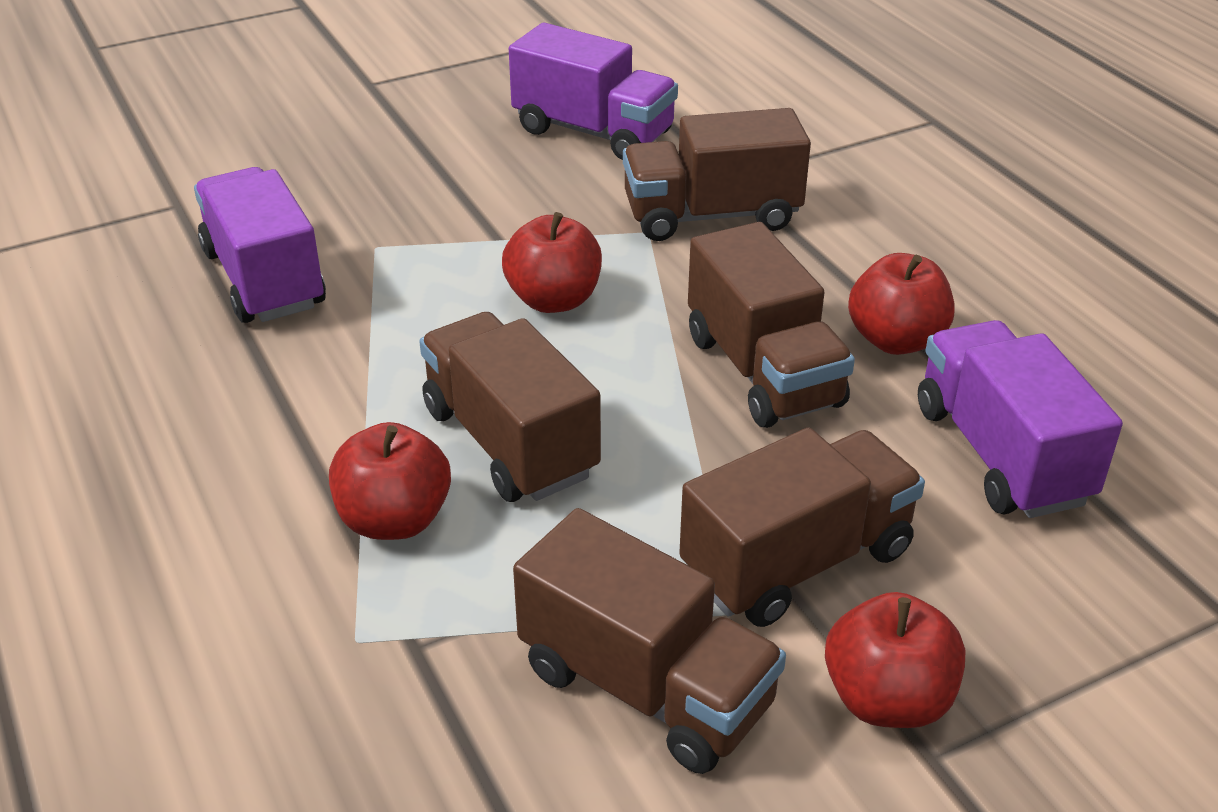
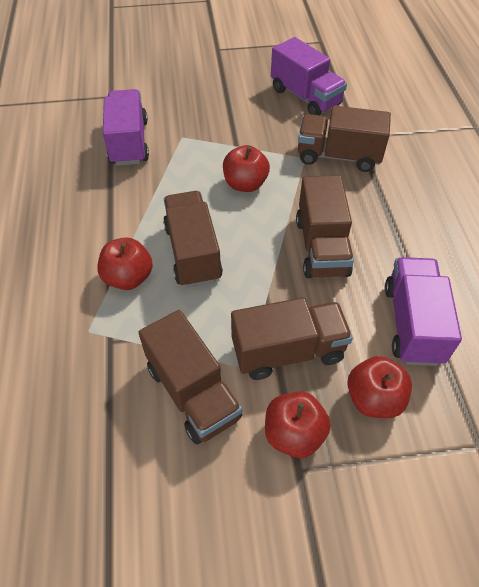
camera: 20 degrees right, 15 degrees up
red apple [848,253,954,355] -> red apple moved to [347,356,412,418]

